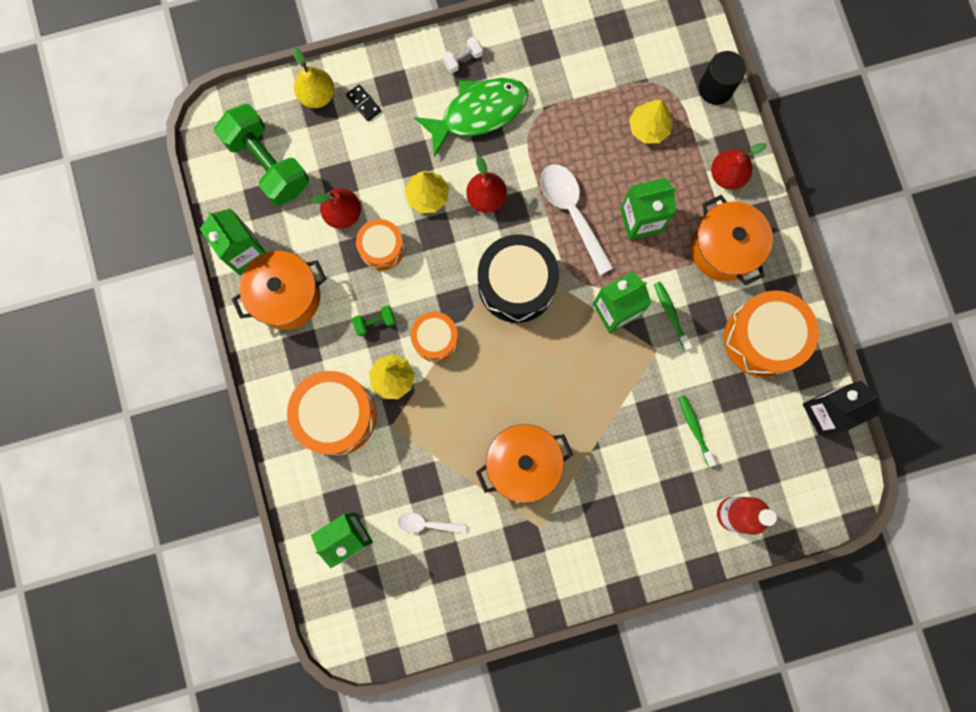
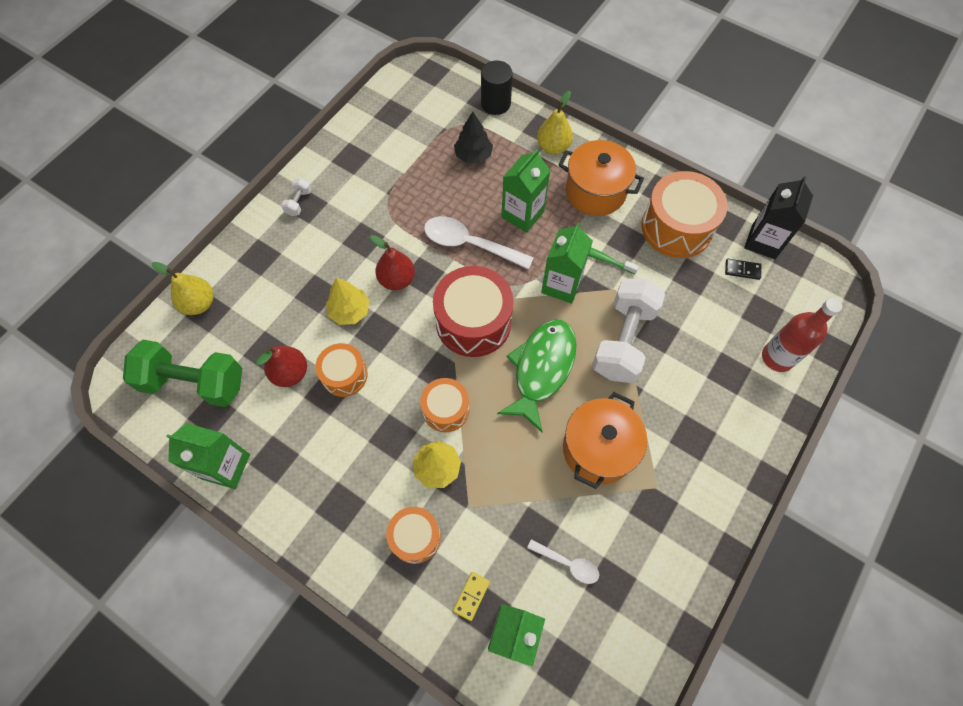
camera: 40 degrees left, 15 degrees down
orange pot [232,251,326,330] -> none
orange drum [287,371,376,456] -> orange drum [386,507,441,564], size x0.58
black domino [346,85,381,121] -> black domino moved to [725,259,761,280]
green dumbbell [352,306,396,336] -> none
white spoon [398,513,467,534] -> white spoon turned 120 degrees counterclockwise [527,539,599,584]
green fish [414,78,528,157] -> green fish moved to [497,320,577,432]
black drum [478,234,559,323] -> red drum [433,266,514,357]
yellow tree [629,100,673,143] -> black tree [454,112,493,163]
green toothbrush [678,395,716,467] -> none
red pear [711,143,767,190] -> yellow pear [537,91,573,154]
none -> yellow domino [453,572,490,621]
none -> white dumbbell [592,278,665,383]

